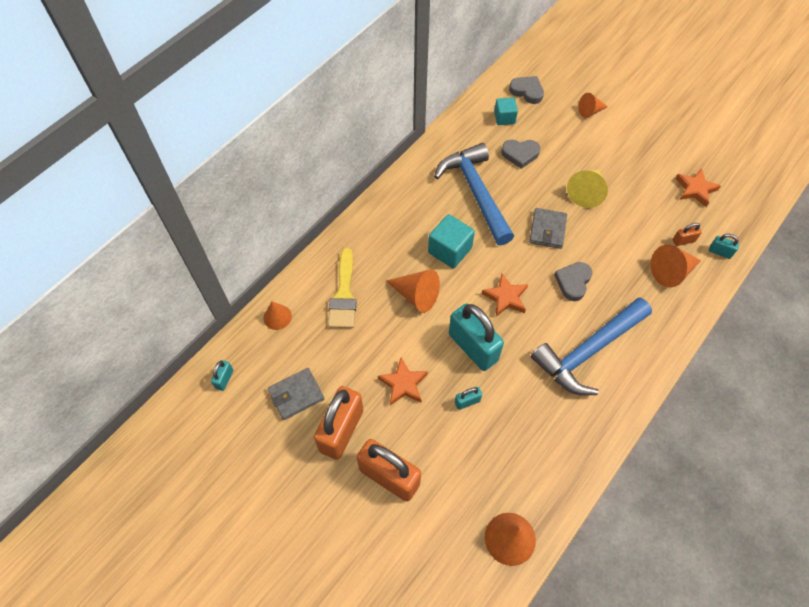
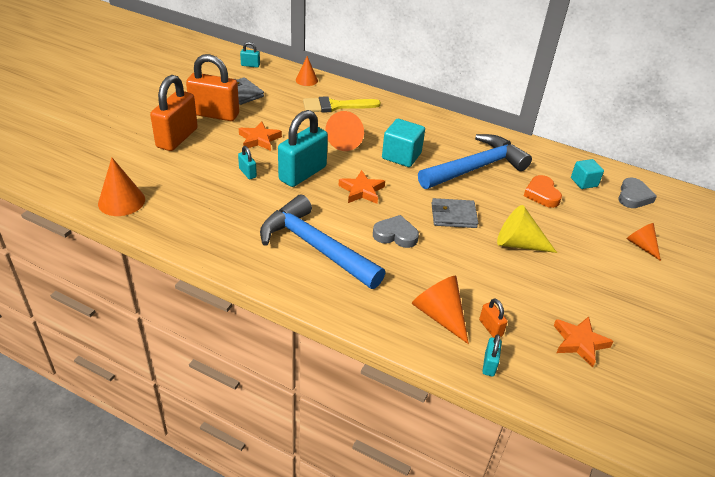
camera: 75 degrees right, 20 degrees down
grey heart [501,139,540,169] -> orange heart [524,175,562,208]

